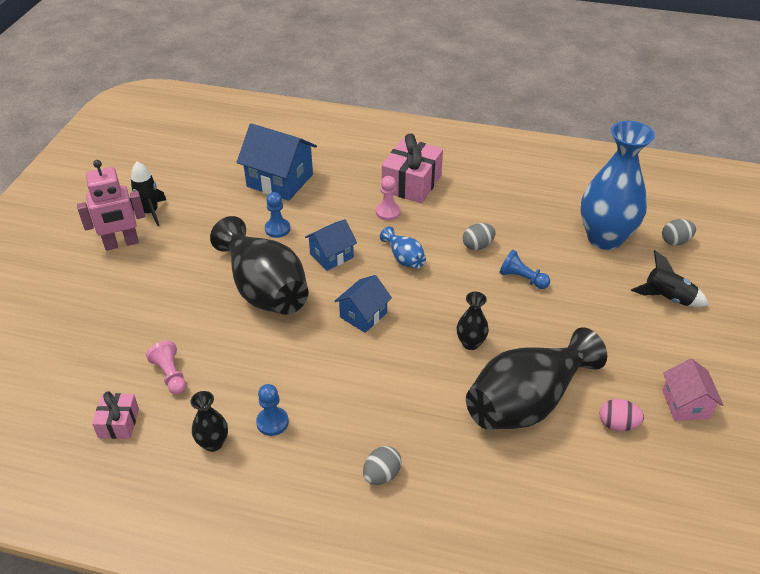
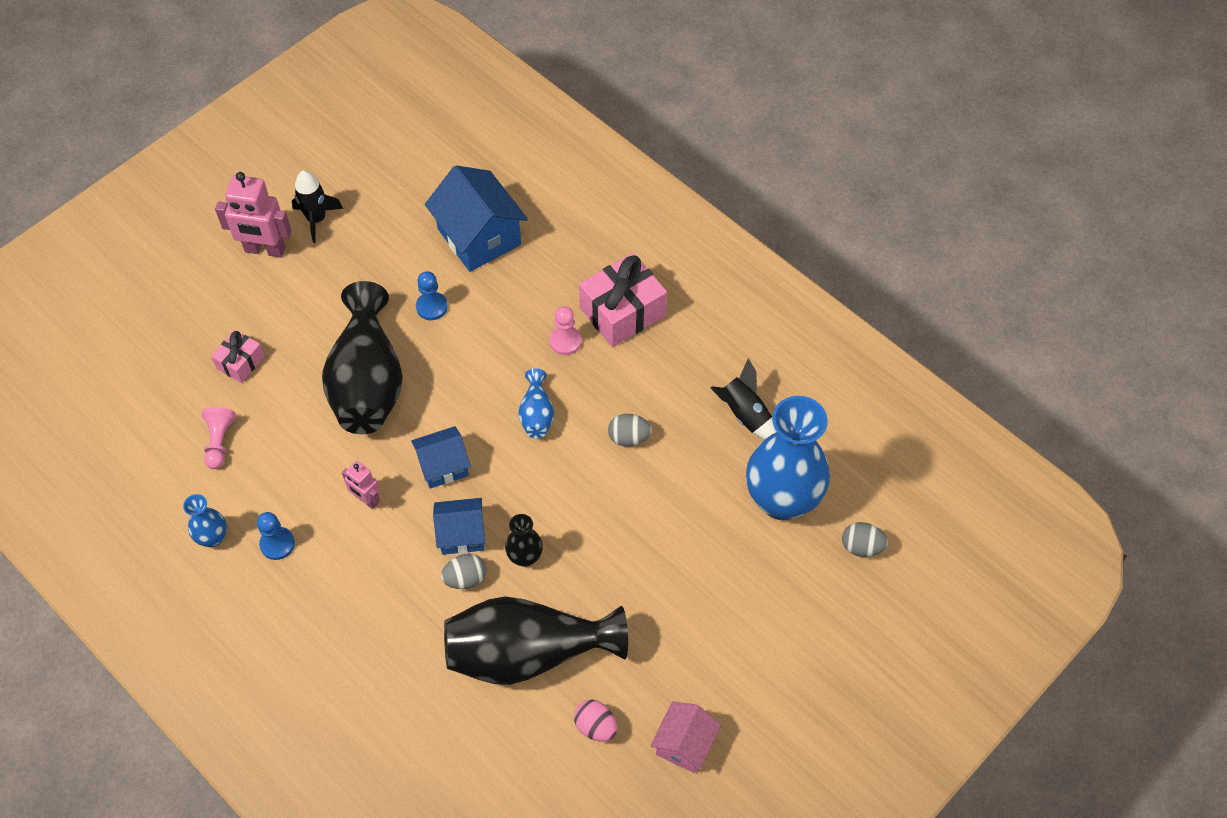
camera: 30 degrees right, 15 degrees up
pink gift [92,391,139,439] -> pink gift moved to [211,330,265,383]
black vase [191,391,228,452] -> blue vase [183,494,227,547]
blue house [305,219,357,271] -> blue house moved to [433,498,485,555]
grey egg [363,446,402,485] -> grey egg moved to [441,554,487,589]
blue pawn [500,250,550,289] -> none
black rocket [631,250,709,307] -> black rocket moved to [711,358,777,440]
none -> pink robot [342,461,380,509]

